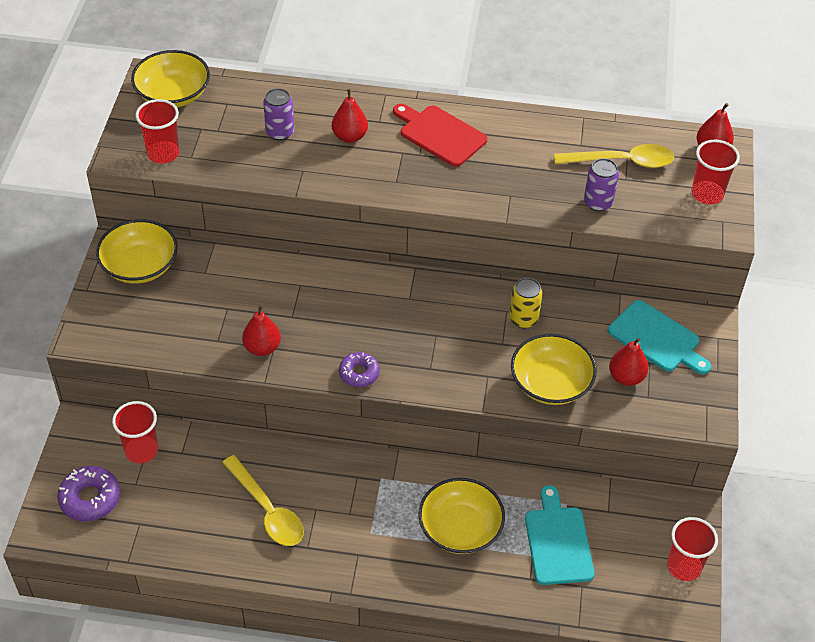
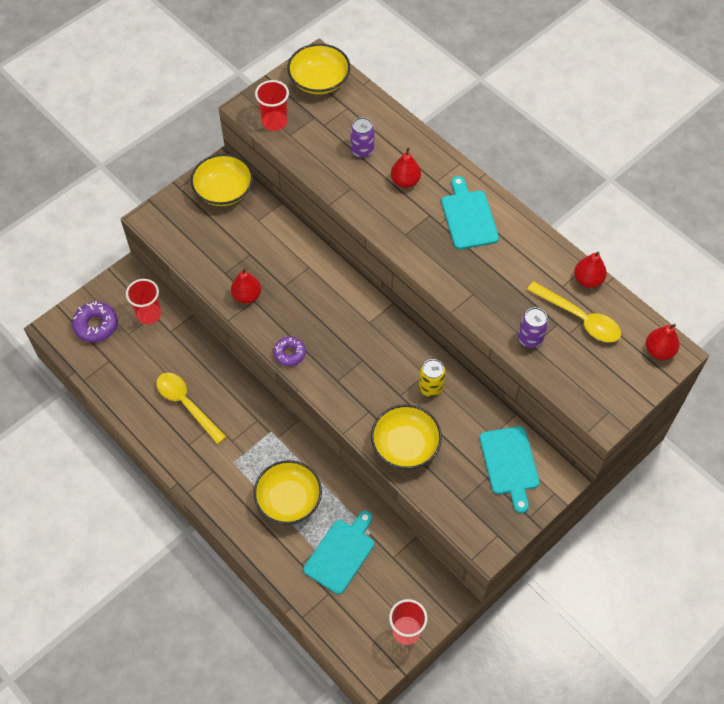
camera: 40 degrees right, 10 degrees up
yellow spoon [222,455,304,546] -> yellow spoon turned 135 degrees clockwise [156,373,226,444]
red cutting board [393,104,488,167] -> turquoise cutting board [441,176,499,249]
red pear [609,338,649,386] -> red pear moved to [574,252,607,288]
red cup [692,140,740,204] -> none

